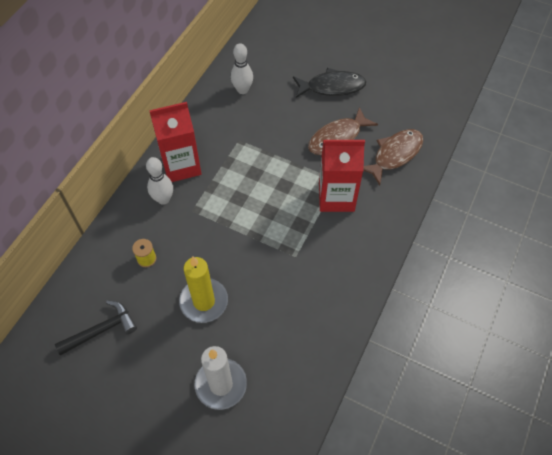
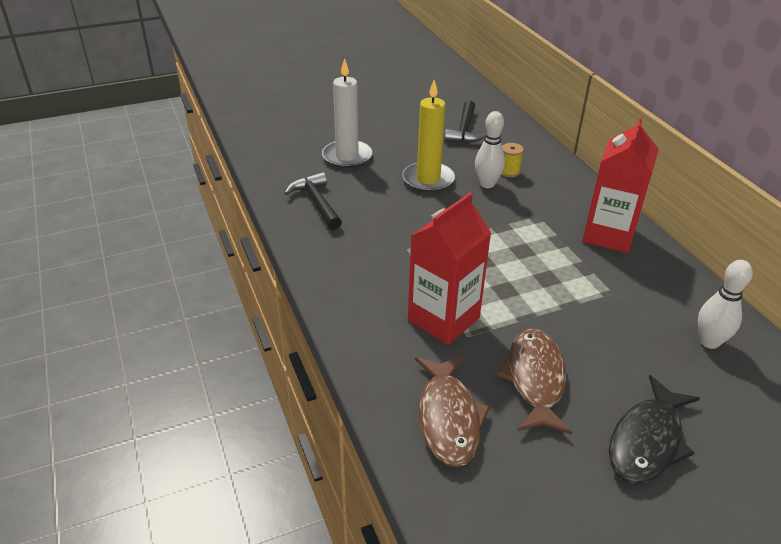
camera: 130 degrees right, 20 degrees down
white bowling pin [146,157,173,205] -> white bowling pin moved to [475,111,505,188]
none -> black hammer [285,172,342,230]

